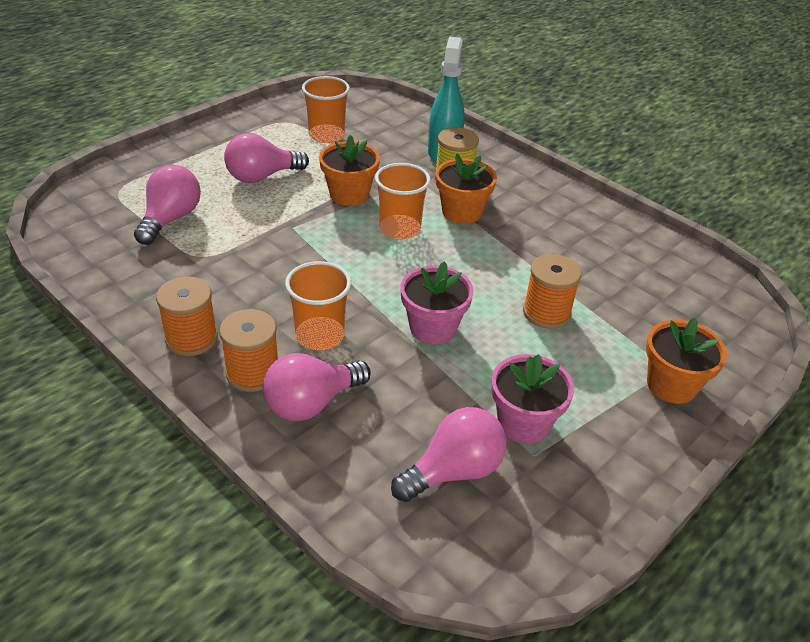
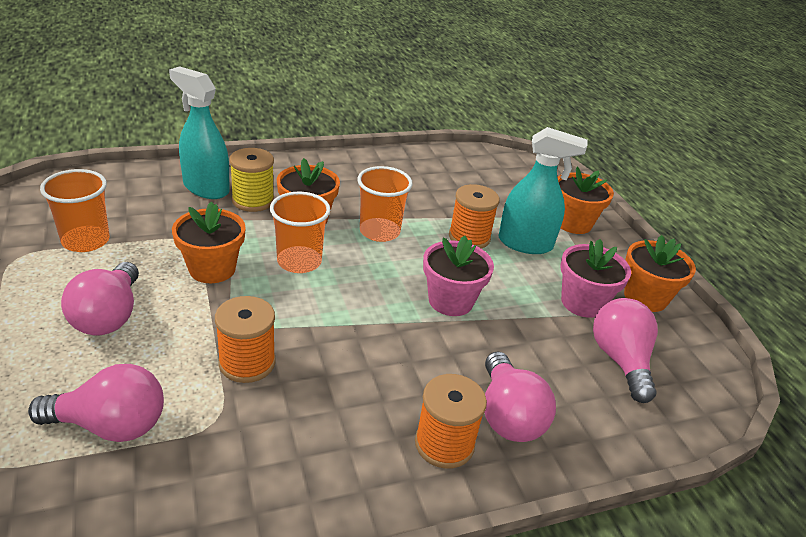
camera: 65 degrees left, 5 degrees down
pink light bulb [134,165,201,245] -> pink light bulb turned 135 degrees clockwise [28,364,164,442]
orange spool [156,277,218,356] -> orange spool moved to [215,296,276,383]
orange cup [285,261,351,350] -> orange cup moved to [357,166,413,242]
none -> turquoise spray bottle [499,127,588,254]
none -> orange flower pot [624,235,696,312]

